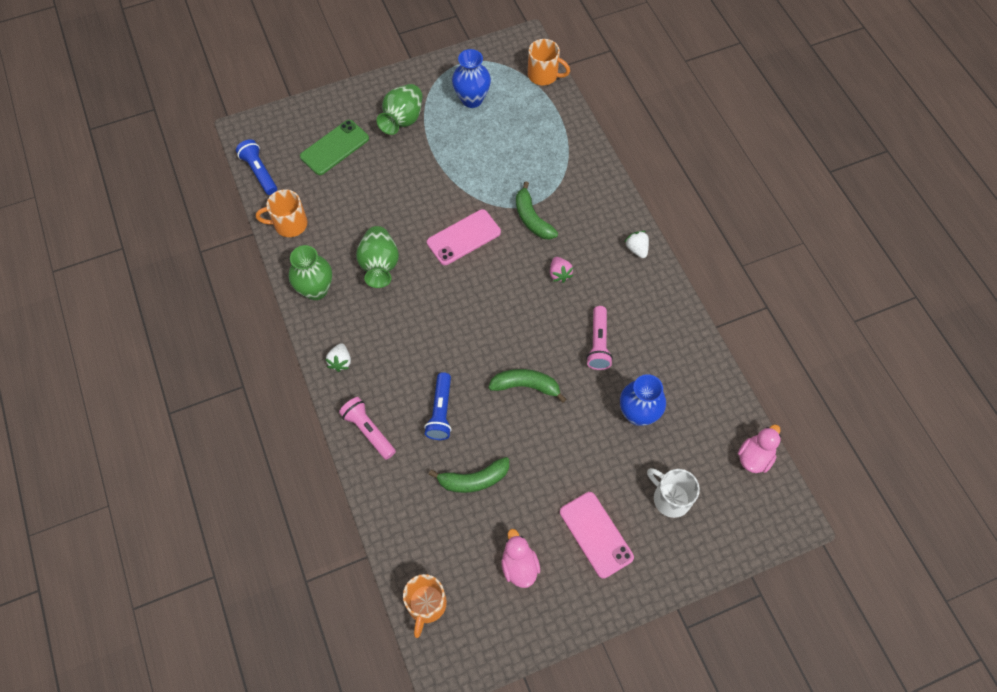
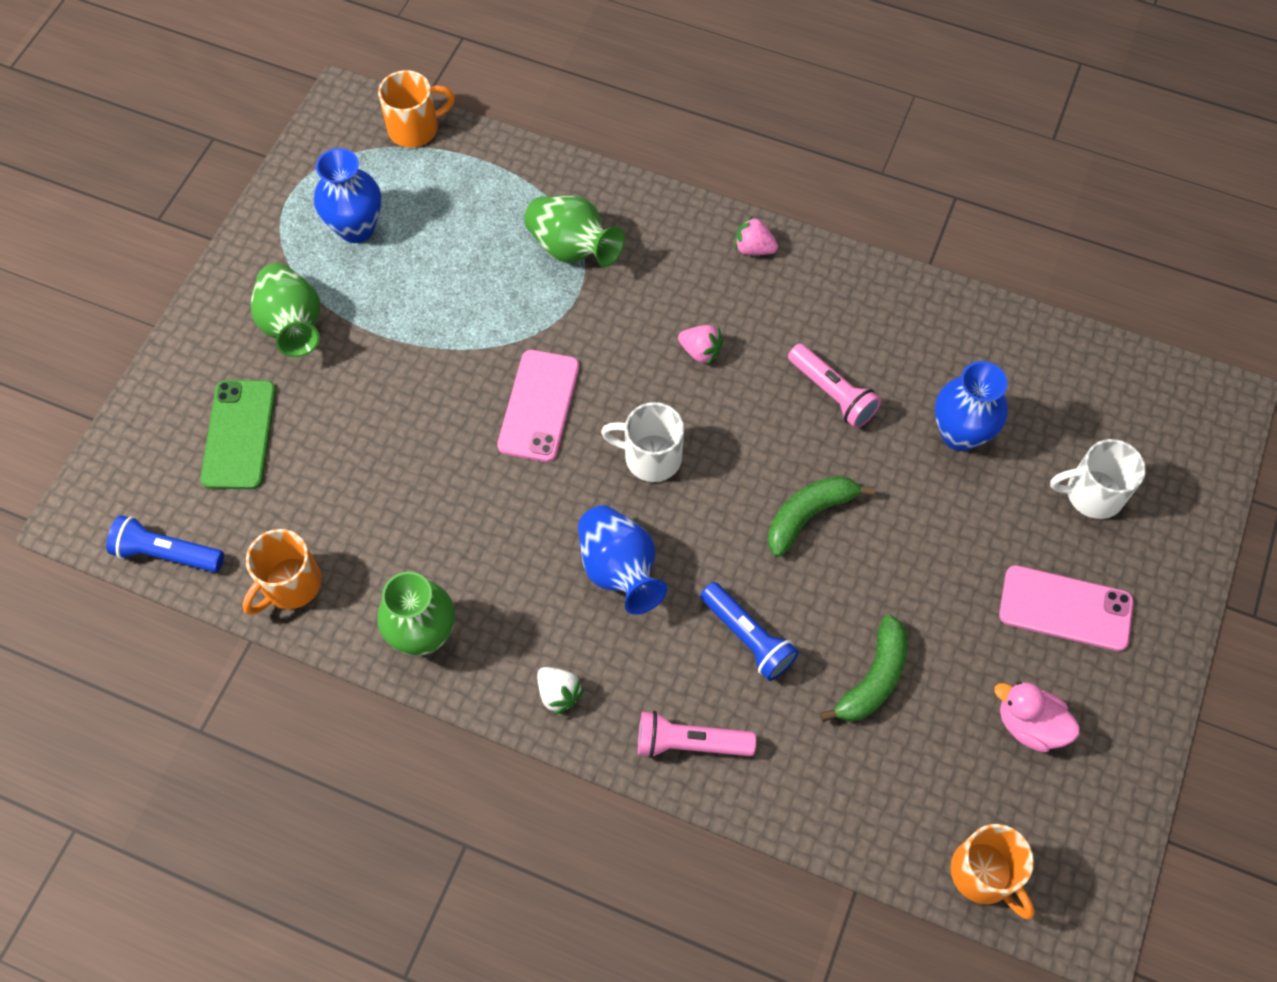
camera: 45 degrees left, 0 degrees up
green vase [356,226,399,288] -> green vase moved to [524,196,625,267]
green banana [516,181,558,240] -> none
white strawberry [625,231,649,258] -> pink strawberry [735,215,778,255]
pink duck [738,424,781,473] -> none
none -> blue vase [578,505,667,615]
none -> white mug [601,402,684,482]

